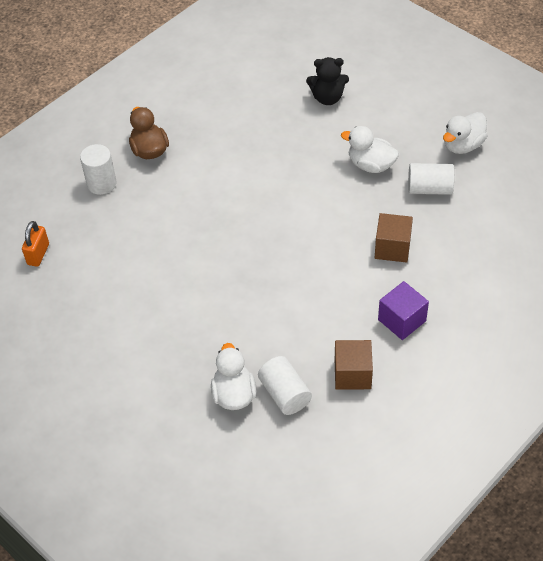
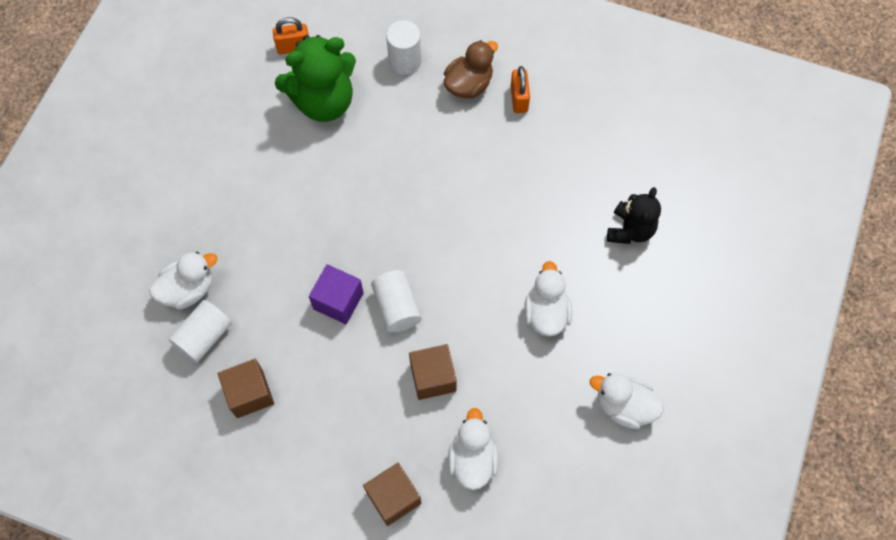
camera: 65 degrees right, 15 degrees up
black teddy bear [306,57,349,105] -> black teddy bear turned 135 degrees counterclockwise [607,187,661,244]
purple cube [378,281,429,340] -> purple cube moved to [309,264,364,324]
white cylinder [408,163,454,195] -> white cylinder moved to [371,270,422,332]
none -> green teddy bear [275,35,356,122]
none -> brown cube [363,463,421,526]
none -> white duck [448,408,499,490]
none -> orange padlock [511,66,530,113]

